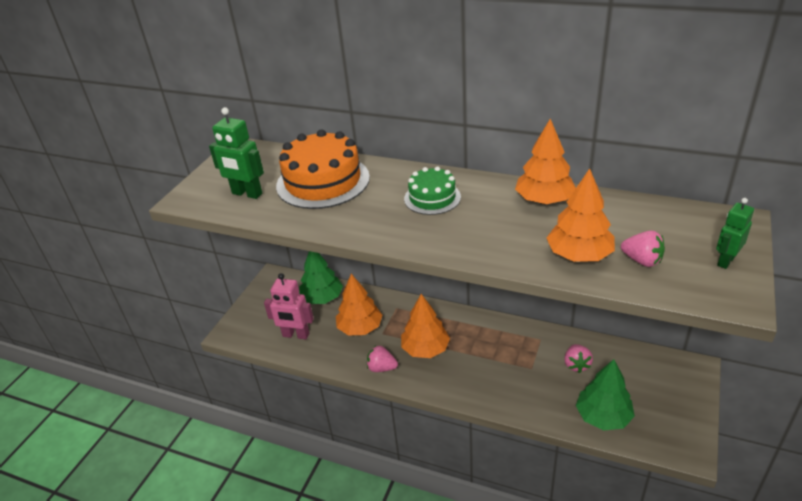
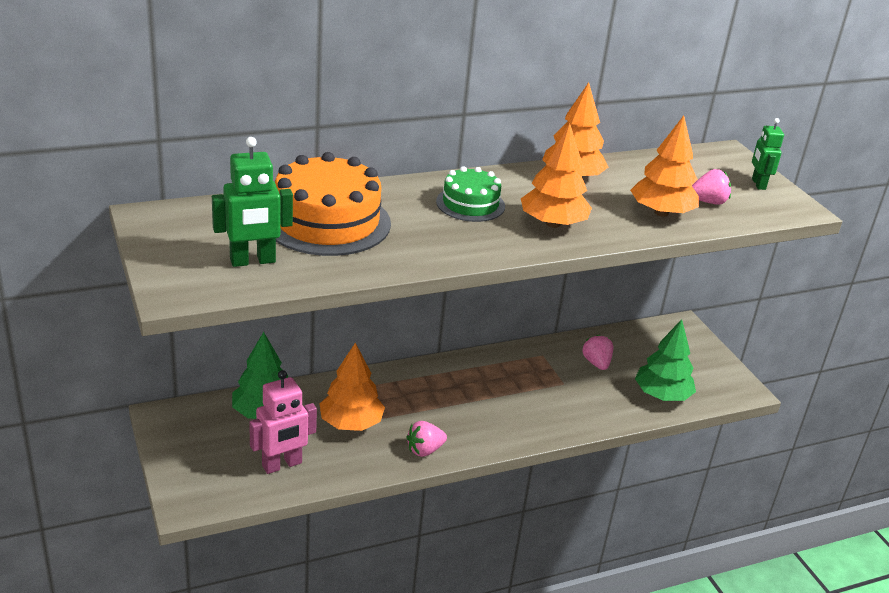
camera: 50 degrees left, 5 degrees down
orange tree [401,294,450,358] -> orange tree moved to [521,123,592,228]
pink strawberry [565,344,593,373] -> pink strawberry turned 150 degrees counterclockwise [582,334,613,370]

